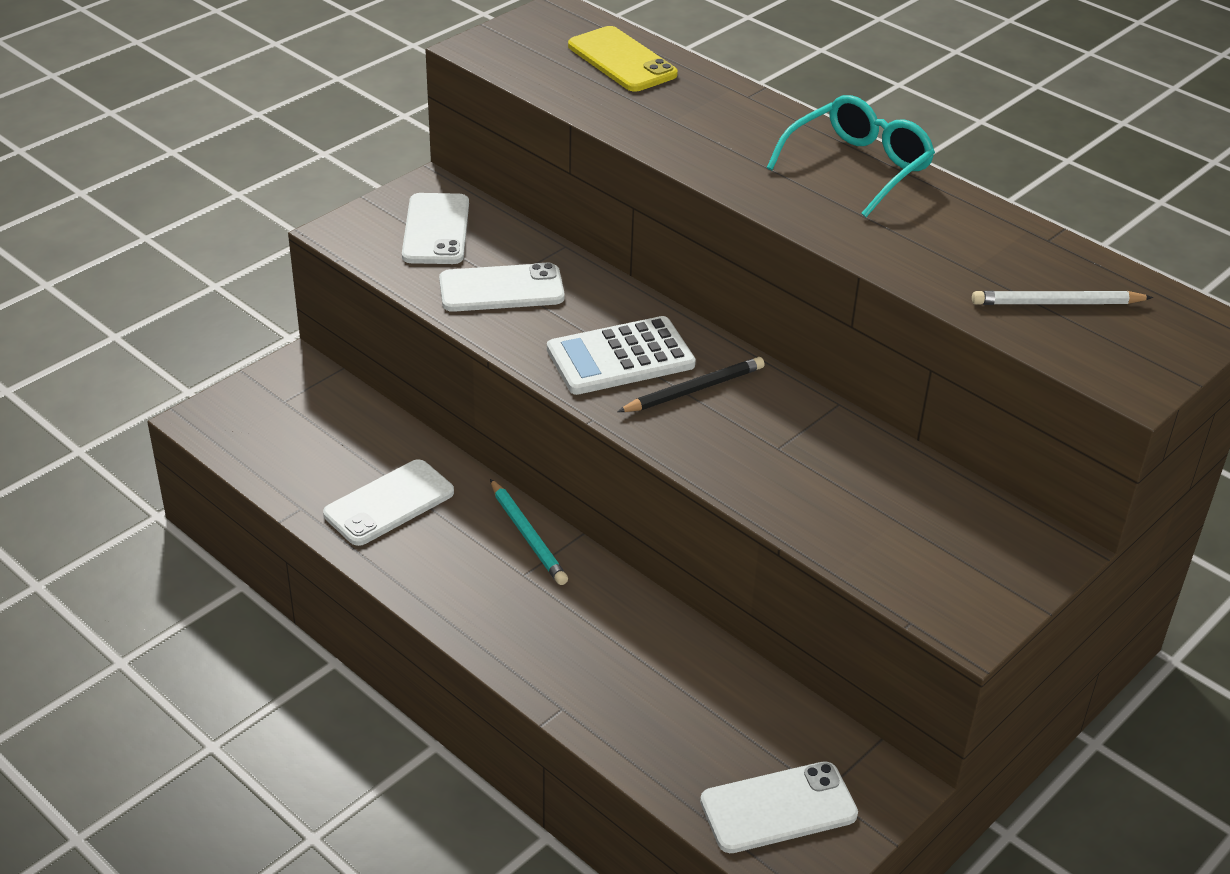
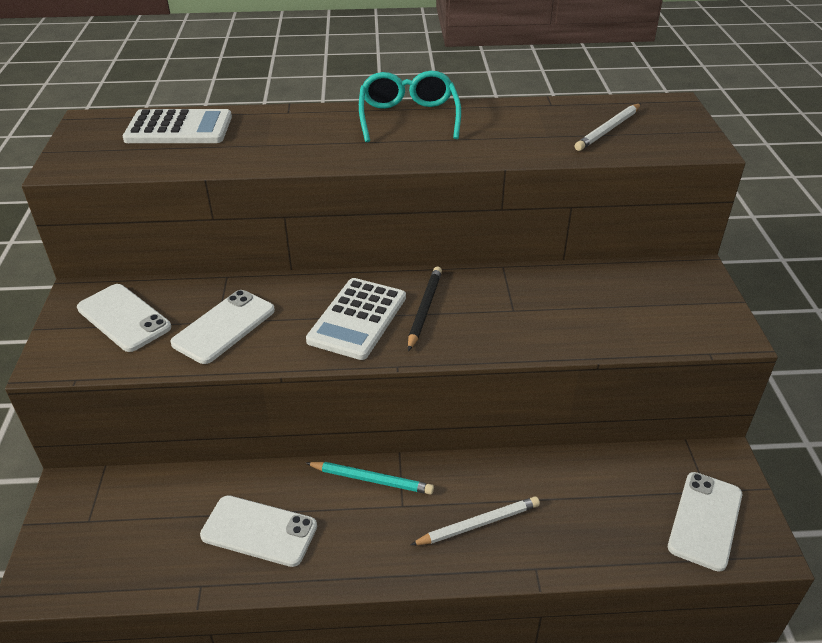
camera: 45 degrees left, 0 degrees up
white phone [323,459,454,546] -> white phone turned 75 degrees counterclockwise [200,495,317,567]
yellow phone [568,26,678,91] -> white calculator [123,109,232,143]
none -> white pencil [411,496,540,545]

